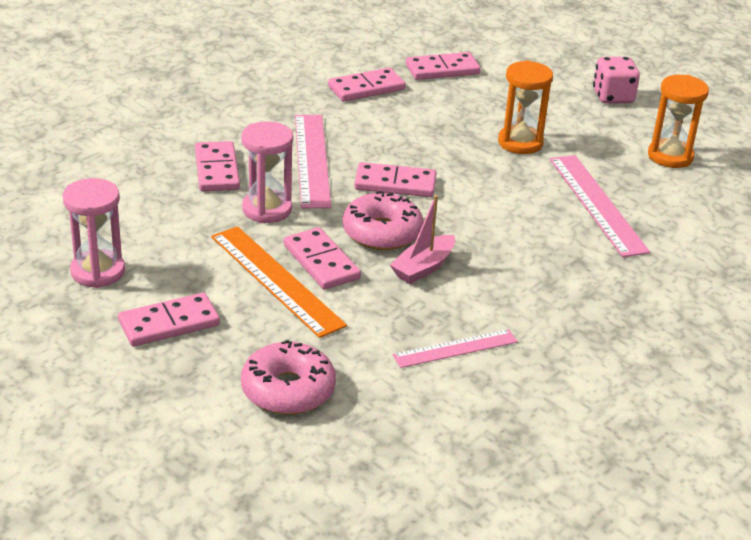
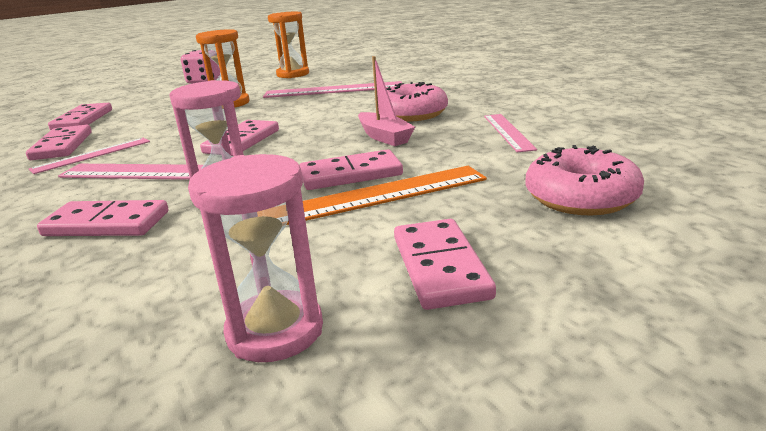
camera: 70 degrees left, 10 degrees down
pink donut [342,191,424,250] -> pink donut moved to [386,82,448,122]
none -> pink ruler [29,138,150,174]

